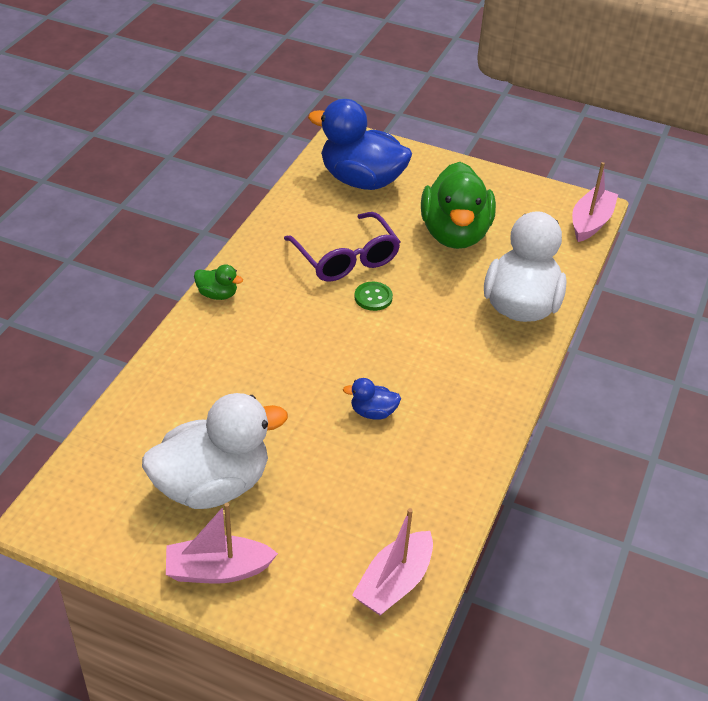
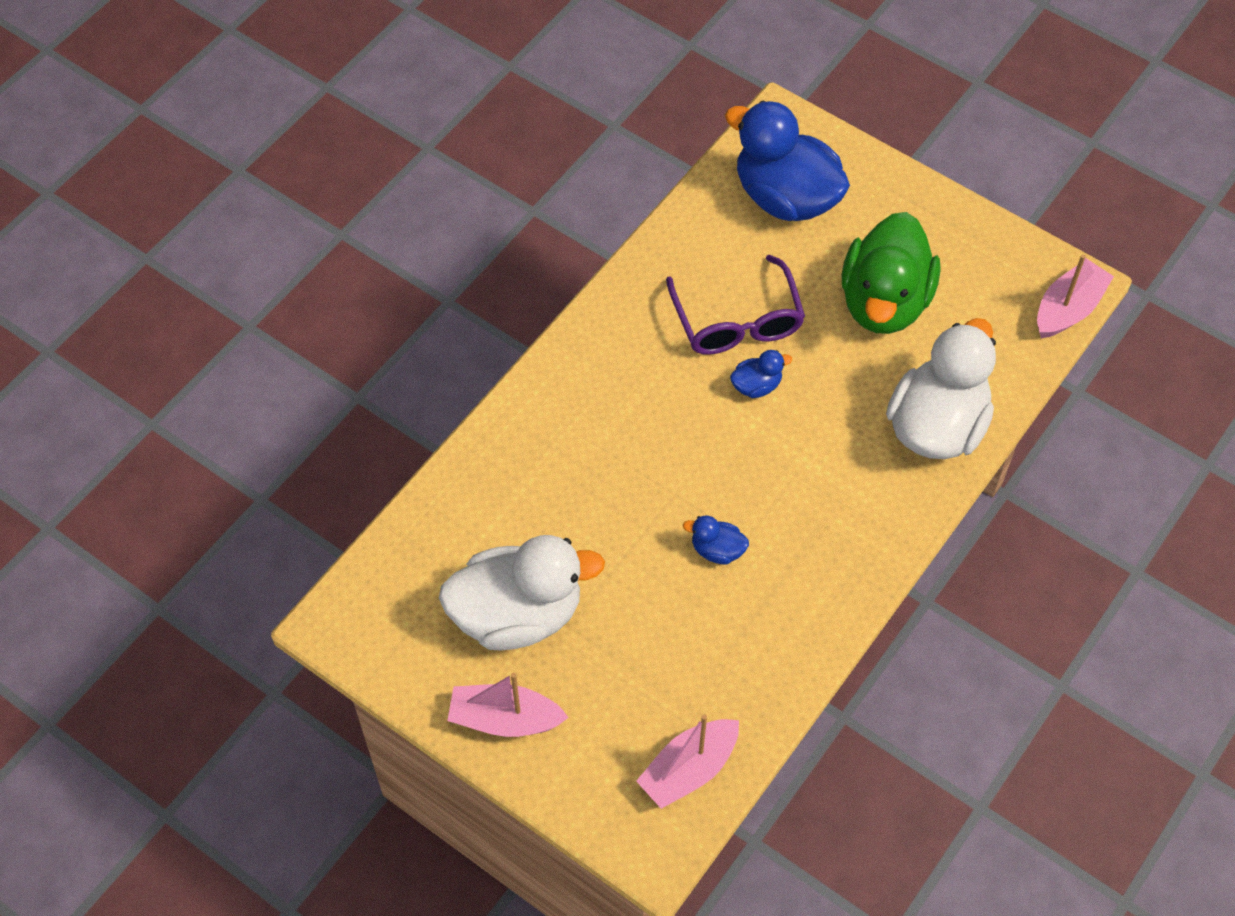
camera: 15 degrees right, 15 degrees up
green duck [194,264,243,300] -> none
green button [354,282,393,311] -> blue duck [730,350,792,398]

